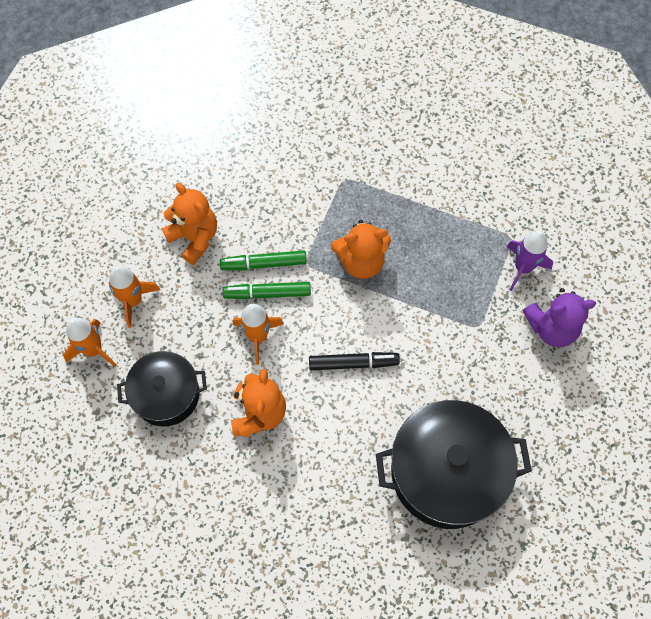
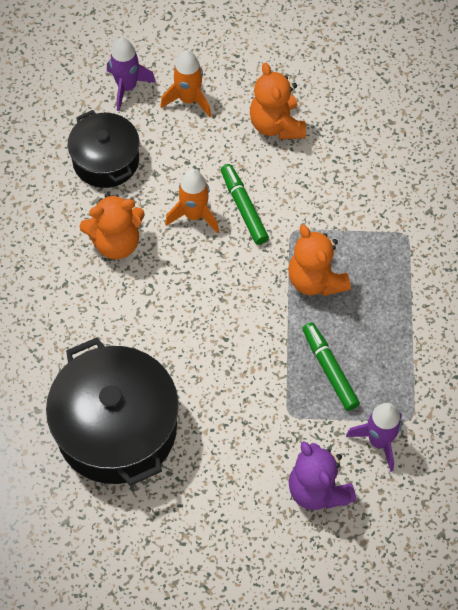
camera: 70 degrees right, 5 degrees down
orange rocket [63,318,117,367] -> purple rocket [107,37,156,111]
orange teddy bear [162,183,217,265] -> orange teddy bear turned 135 degrees clockwise [250,63,306,139]
green marker [220,250,307,270] -> green marker moved to [302,322,360,411]
black marker [309,352,400,370] -> none

